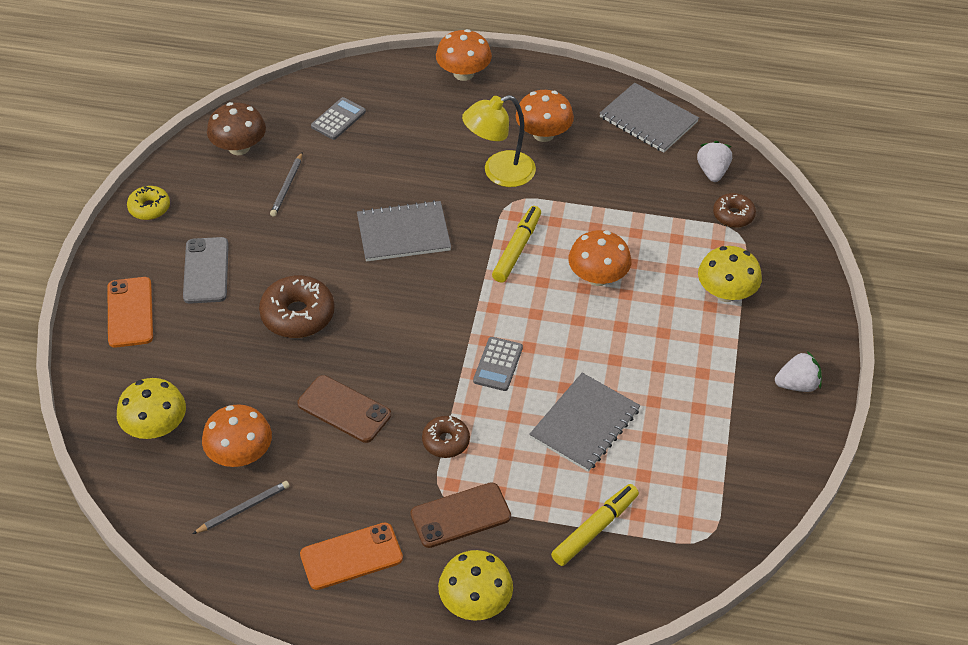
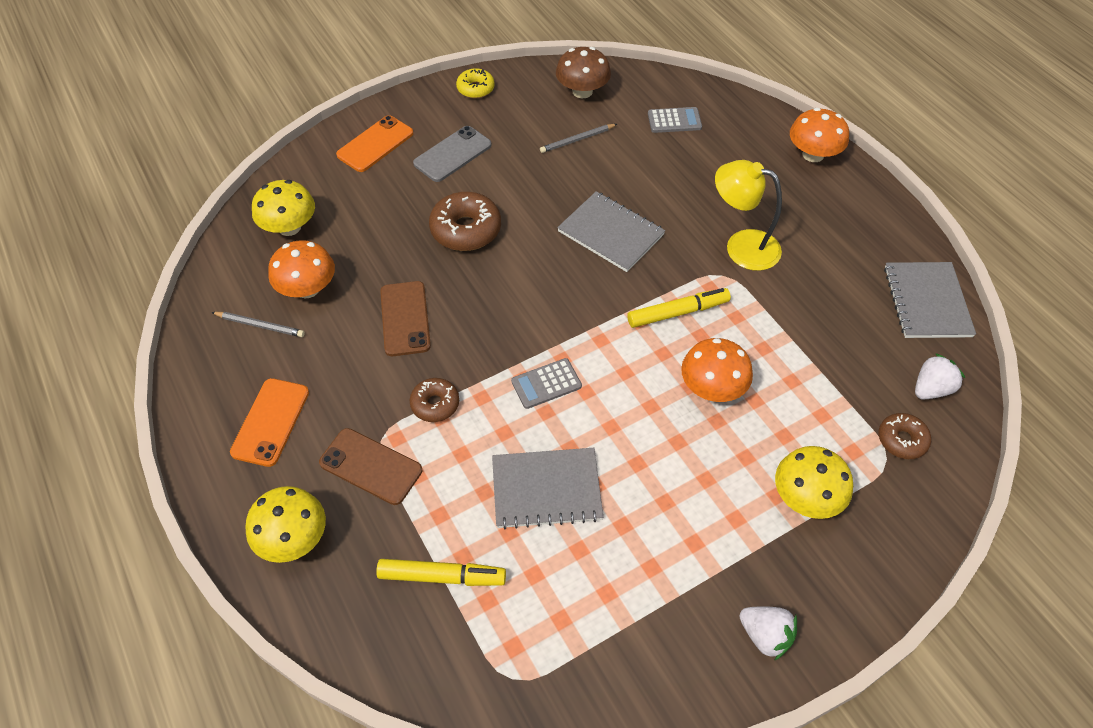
camera: 50 degrees right, 5 degrees up
orange phone [300,523,403,590] -> orange phone turned 75 degrees clockwise [230,378,309,467]
orange mushroom [516,90,574,142] -> none

